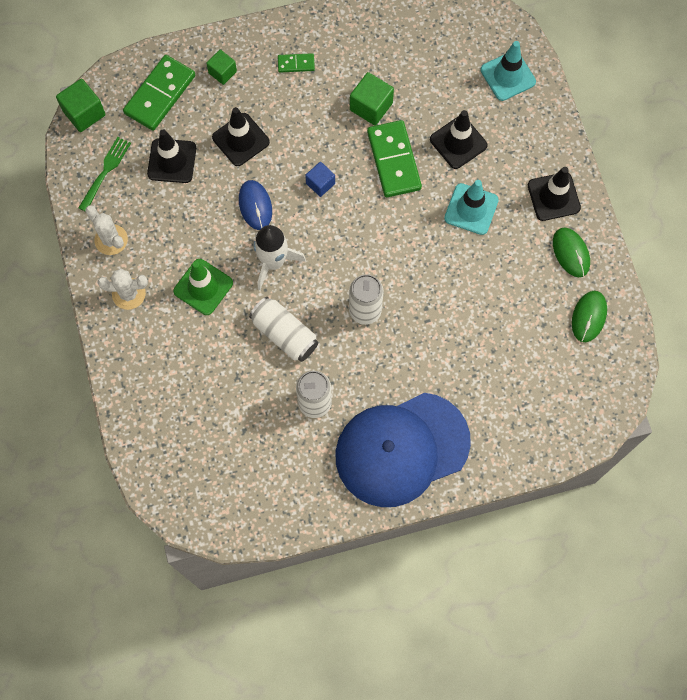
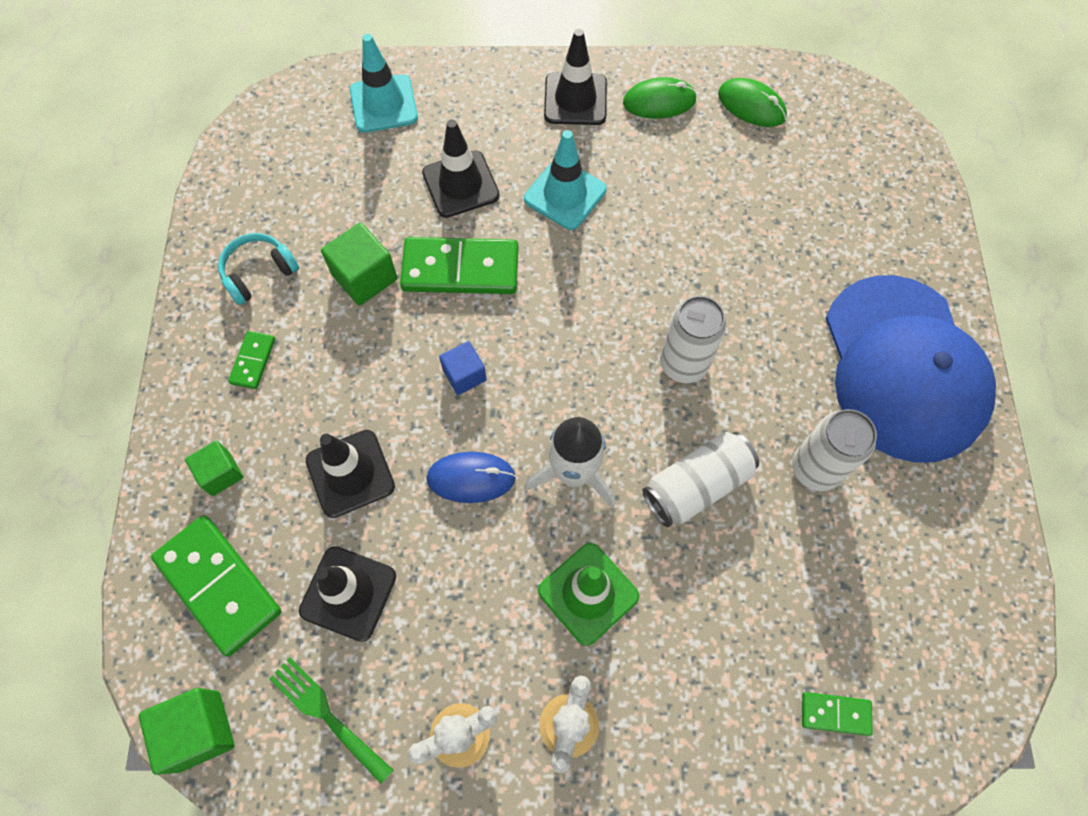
camera: 75 degrees left, 5 degrees down
none -> turquoise headphones [218,233,299,305]
none -> green domino [802,692,873,736]

